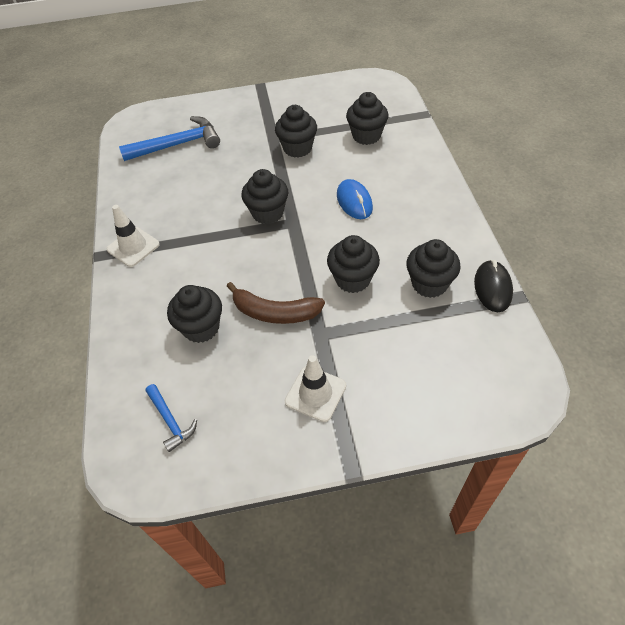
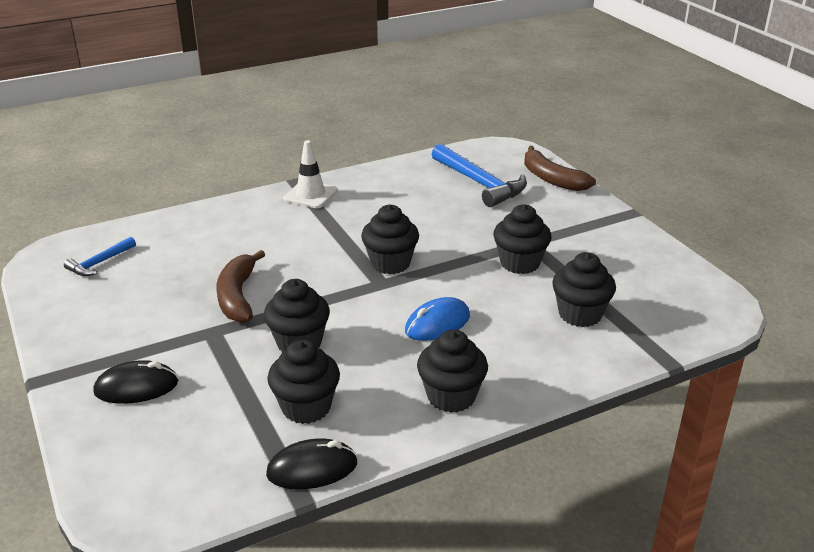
camera: 70 degrees right, 20 degrees down
black cupcake [167,285,222,343] -> black cupcake moved to [417,329,488,413]
white traffic cone [285,355,346,422] -> none
none -> black mouse [93,360,178,404]
none -> brown banana [524,146,596,191]

